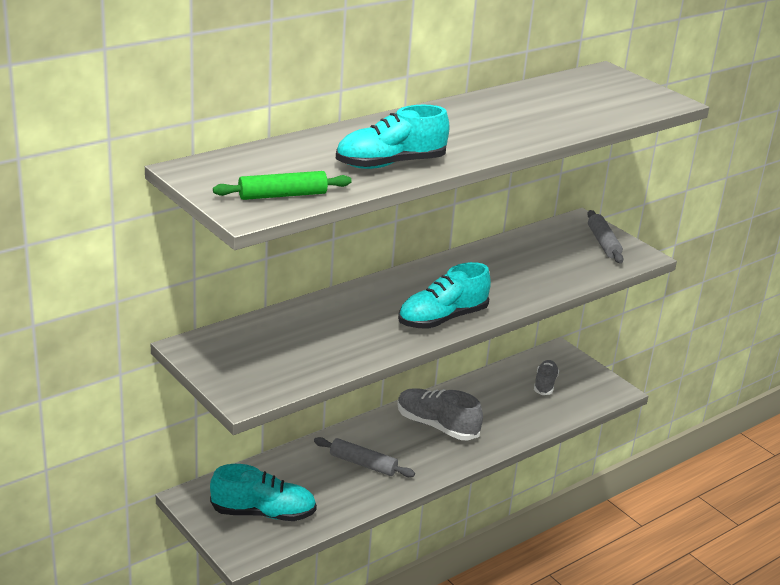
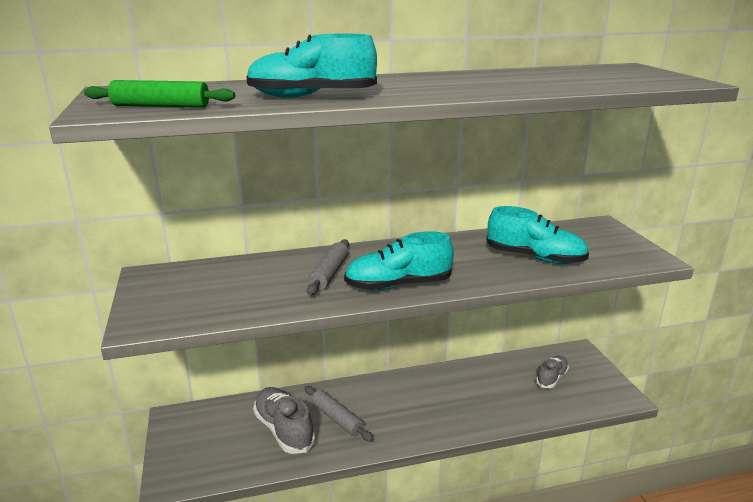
camera: 25 degrees right, 5 degrees down
turquoise shoe [210,464,317,521] -> turquoise shoe moved to [487,206,589,264]
grey shoe [397,388,483,440] -> grey shoe moved to [253,387,315,454]
grey rolling pin [587,210,624,263] -> grey rolling pin moved to [307,239,349,295]

